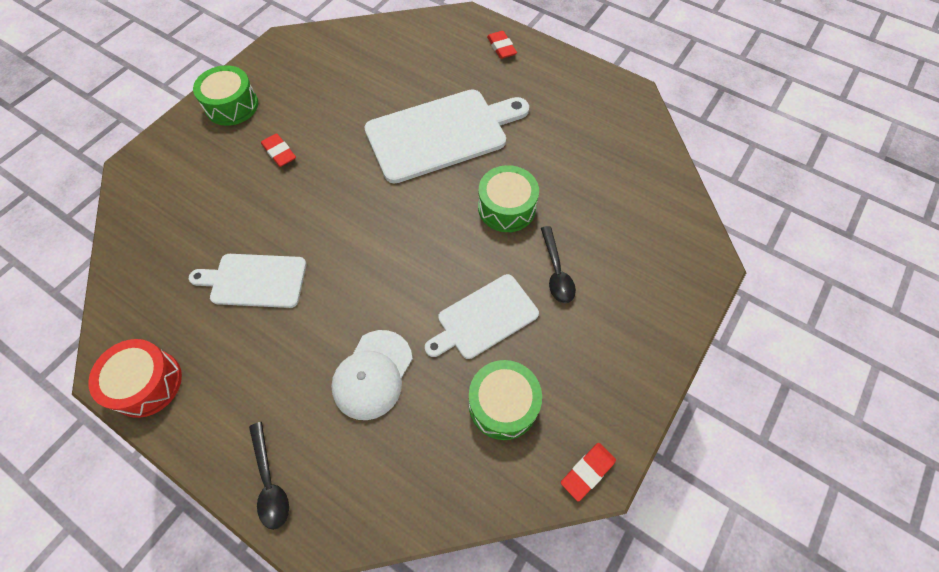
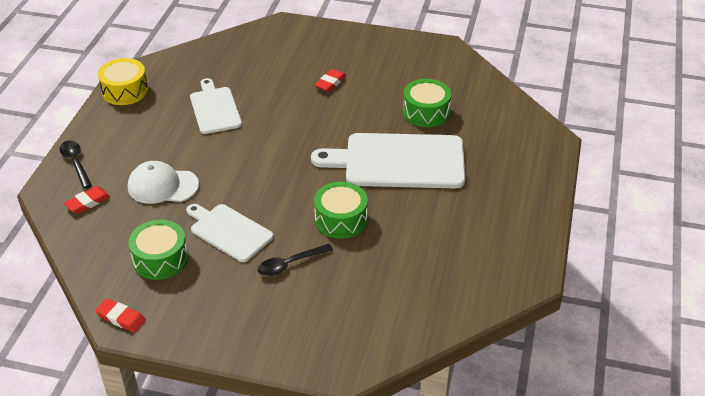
camera: 70 degrees right, 20 degrees down
red drum [88,339,182,418] -> yellow drum [98,58,148,105]
green drum [193,65,258,126] -> green drum moved to [403,79,451,127]
black spoon [249,422,289,530] -> black spoon turned 105 degrees clockwise [59,140,92,188]
white cutting board [364,89,529,184] -> white cutting board turned 135 degrees clockwise [311,133,465,189]
red eraser [487,31,517,59] -> red eraser moved to [64,186,110,214]

